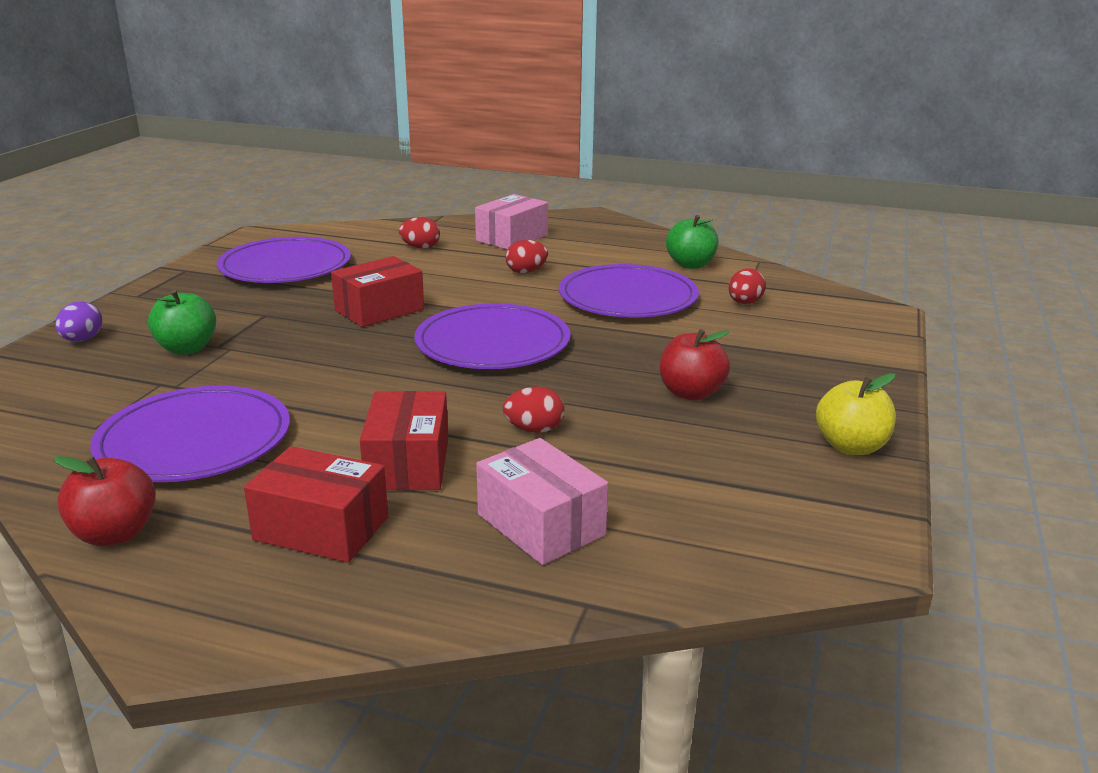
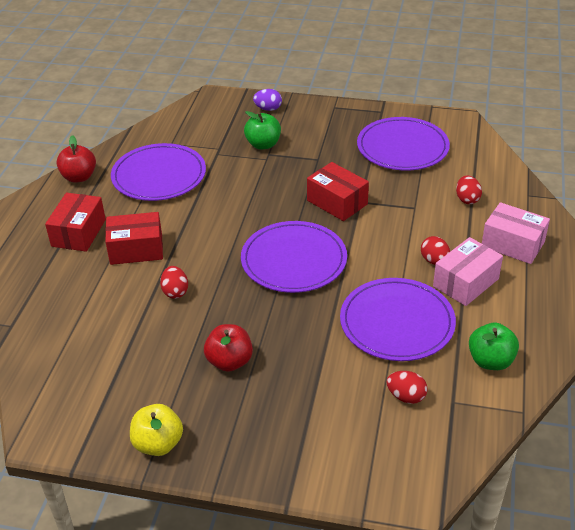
camera: 85 degrees right, 15 degrees up
pink box [476,438,608,565] -> pink box moved to [433,237,503,306]

